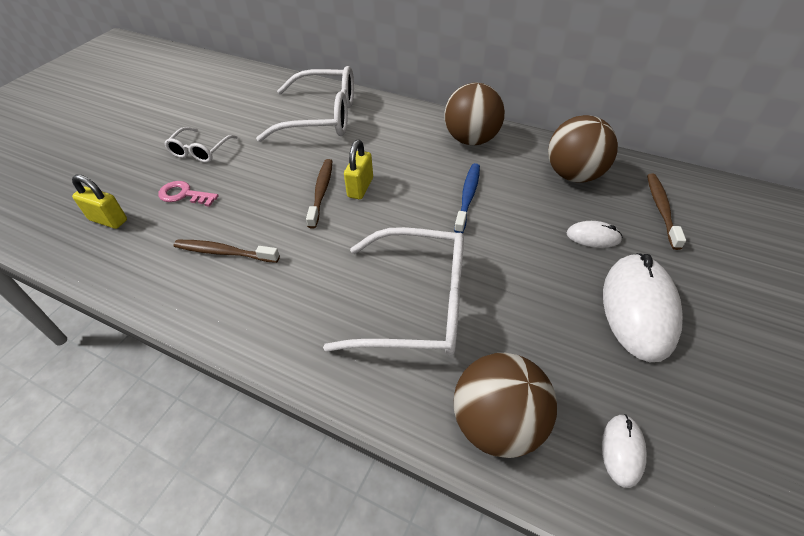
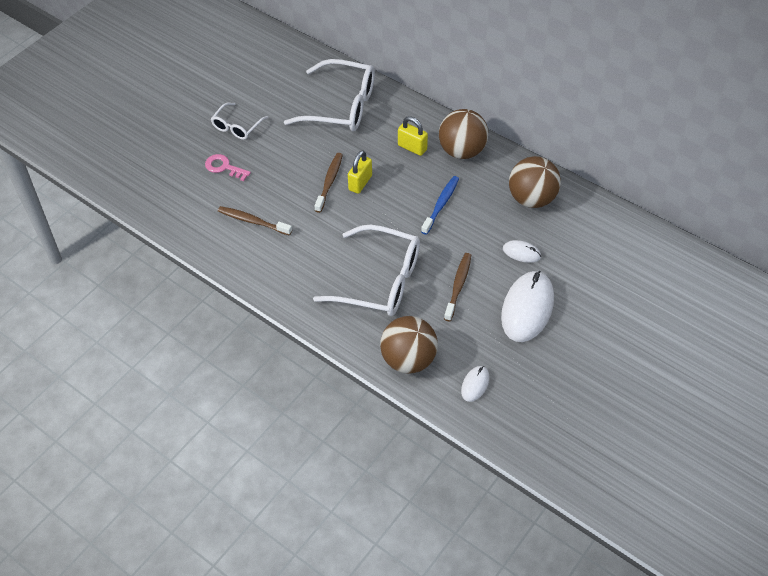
camera: 10 degrees right, 5 degrees up
yellow padlock [72,174,127,229] -> yellow padlock moved to [398,116,428,156]
brown toothbrush [647,174,686,250] -> brown toothbrush moved to [444,253,471,321]

